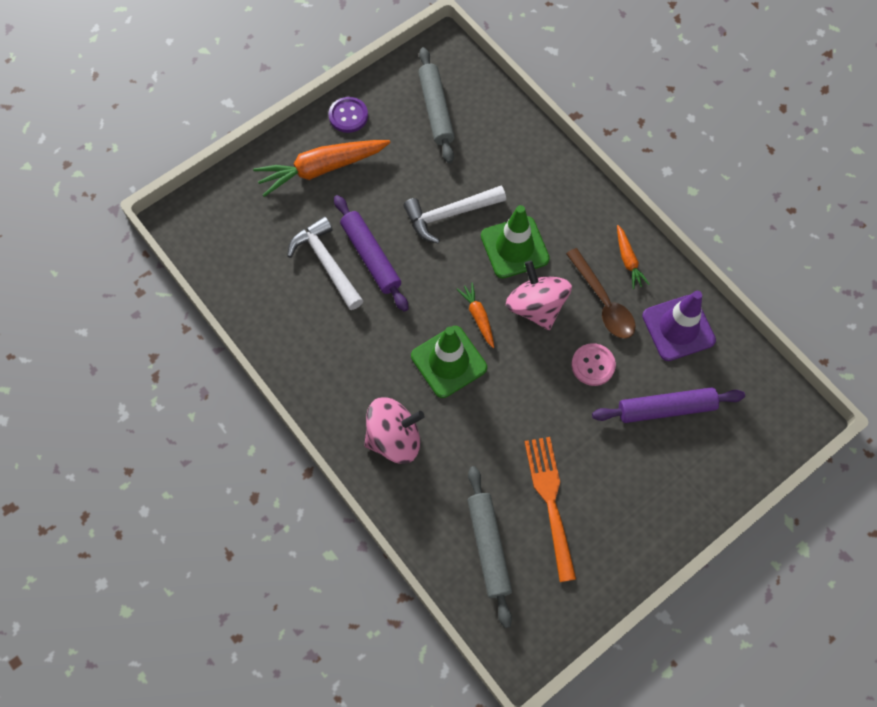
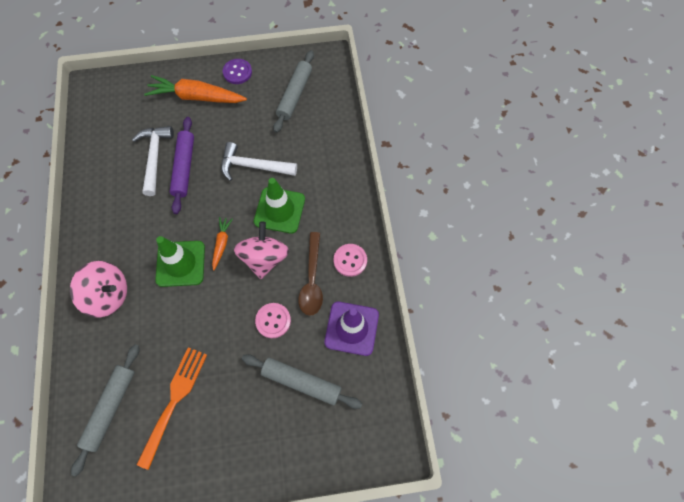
camera: 30 degrees right, 0 degrees up
purple rolling pin [592,387,745,423] -> grey rolling pin [242,354,362,409]
orange carrot [617,225,650,289] -> pink button [334,244,367,277]

